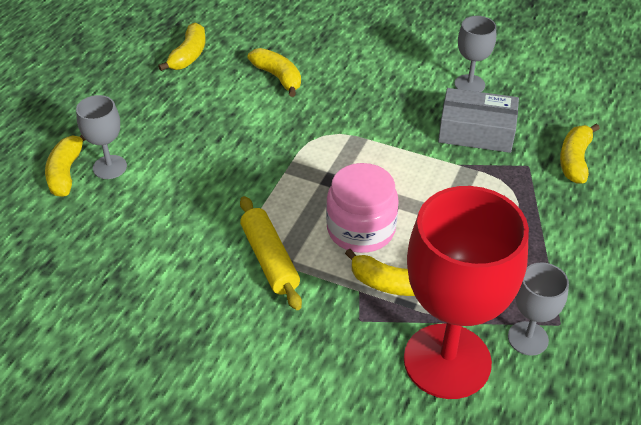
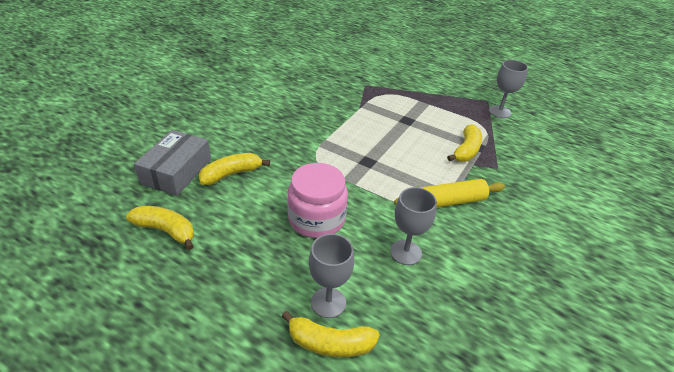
camera: 85 degrees left, 5 degrees down
pink jar [326,163,399,253] -> pink jar moved to [287,163,348,238]
red goblet [404,186,529,399] -> none
grey box [438,88,519,153] -> grey box moved to [134,130,211,196]
grey goblet [455,16,496,92] -> grey goblet moved to [390,187,437,265]
yellow banana [560,124,600,184] -> none

